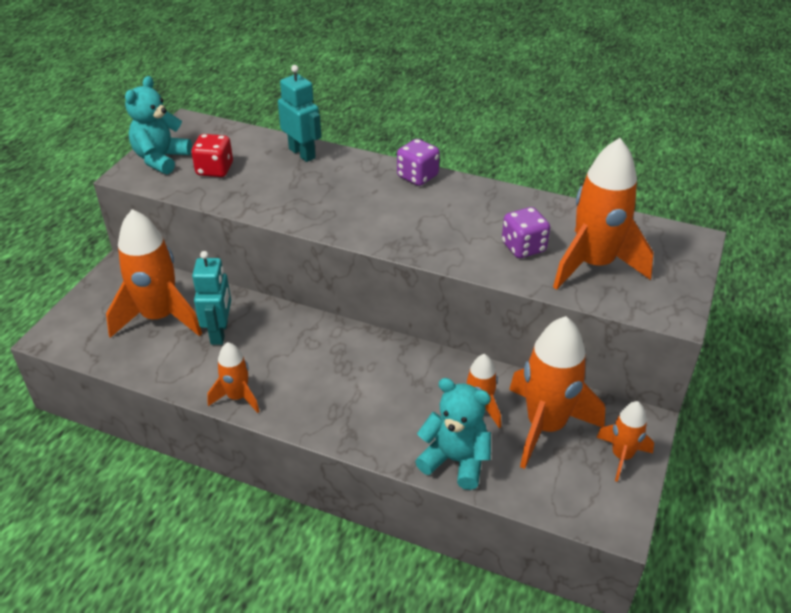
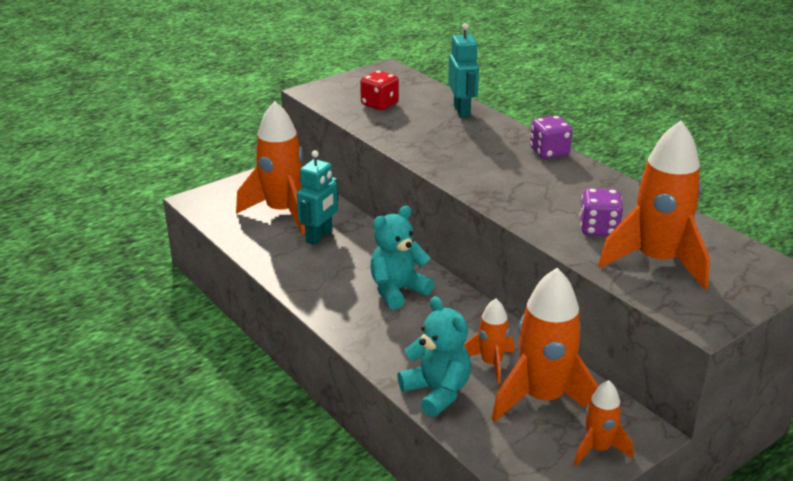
camera: 30 degrees right, 10 degrees down
turquoise teddy bear [125,76,192,174] -> turquoise teddy bear moved to [370,206,434,310]
orange rocket [207,342,260,413] -> none

